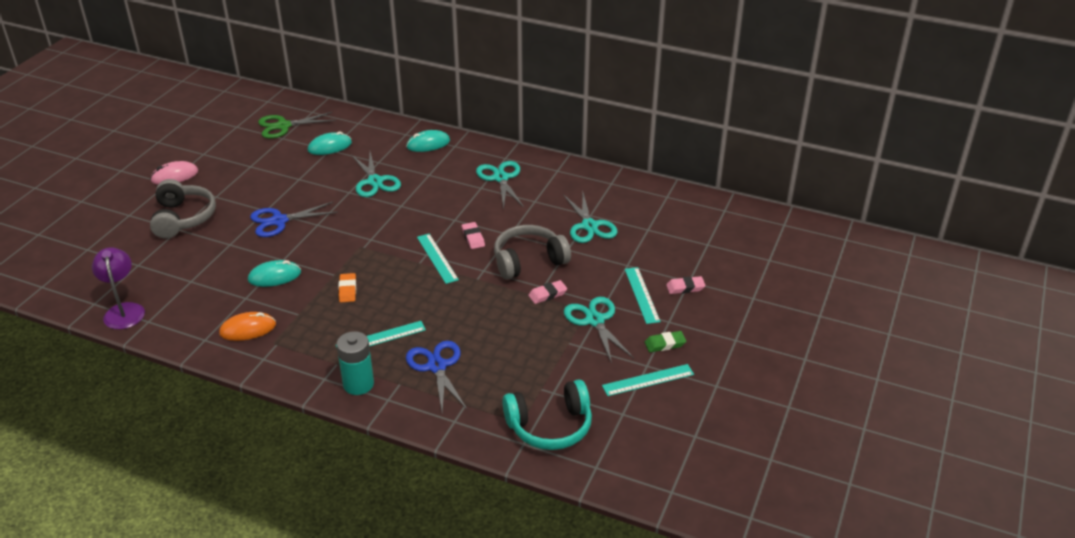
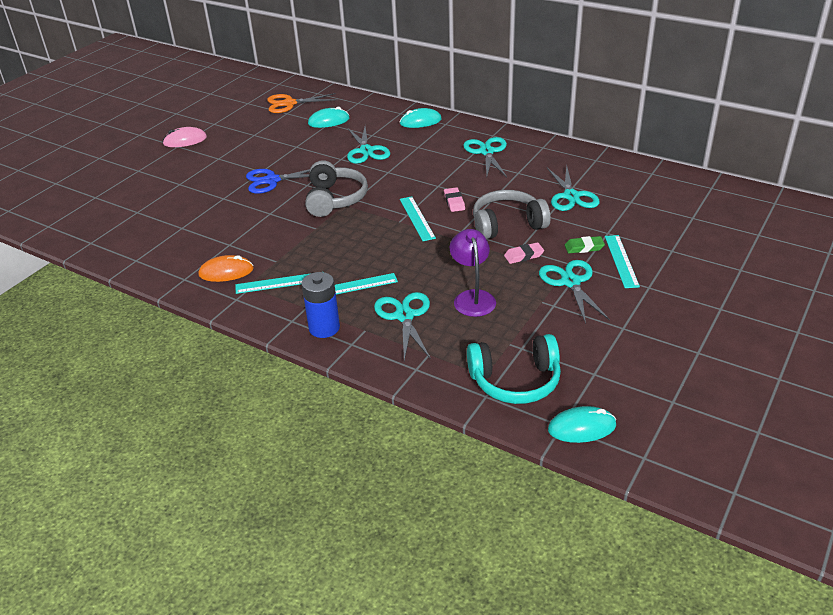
camera: 10 degrees right, 0 degrees up
purple lamp [92,247,145,329] -> purple lamp moved to [450,229,496,317]
grey headphones [150,179,216,239] -> grey headphones moved to [305,160,368,217]
turquoise mouse [248,260,301,287] -> turquoise mouse moved to [548,406,616,443]
green scissors [258,112,336,139] -> orange scissors [267,93,338,113]
turquoise battery [336,331,374,395] -> blue battery [302,272,340,338]
orange eraser [338,273,356,302] -> none
blue scissors [406,341,467,412] -> turquoise scissors [374,292,431,361]
turquoise ruler [602,364,694,396] -> turquoise ruler moved to [235,273,311,294]
green eraser [645,331,686,352] -> green eraser moved to [565,236,605,253]
pink eraser [666,276,706,294] -> none

